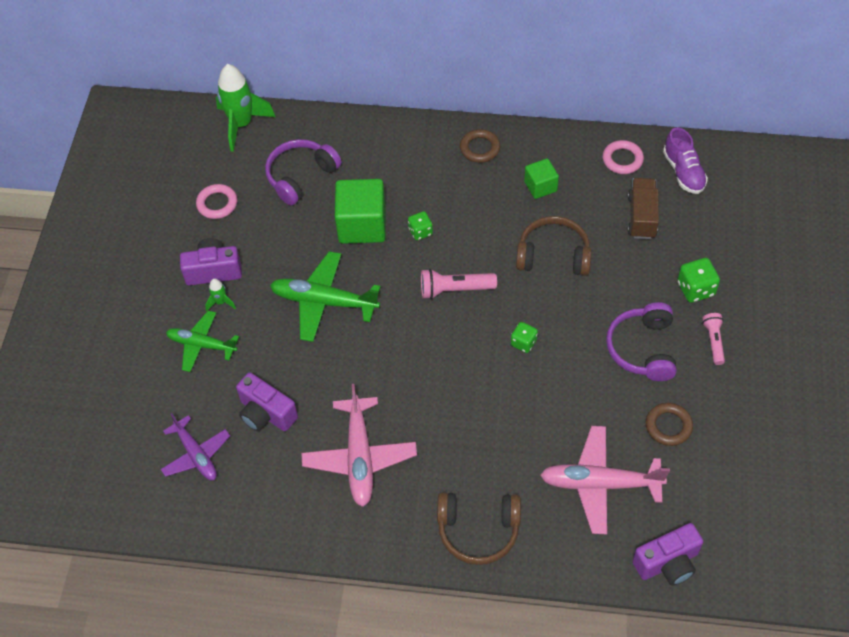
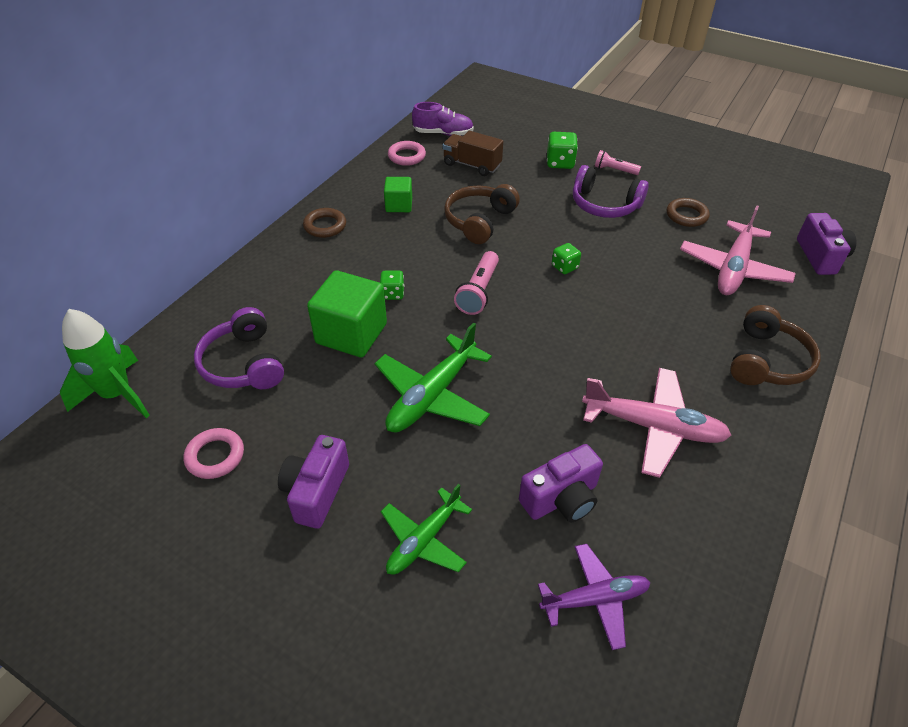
camera: 70 degrees left, 10 degrees down
green rocket [205,278,236,311] -> none

